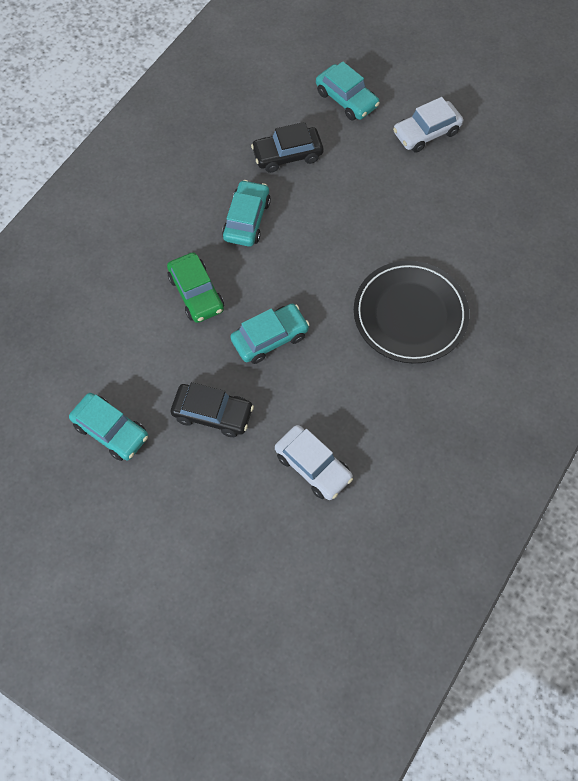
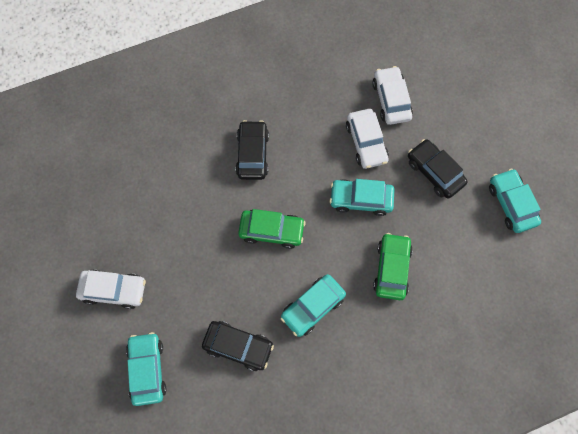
camera: 145 degrees left, 5 degrees up
black plate [354,261,469,364] -> black car [235,120,269,180]
none -> green car [238,209,306,249]
none -> white car [346,109,389,169]

